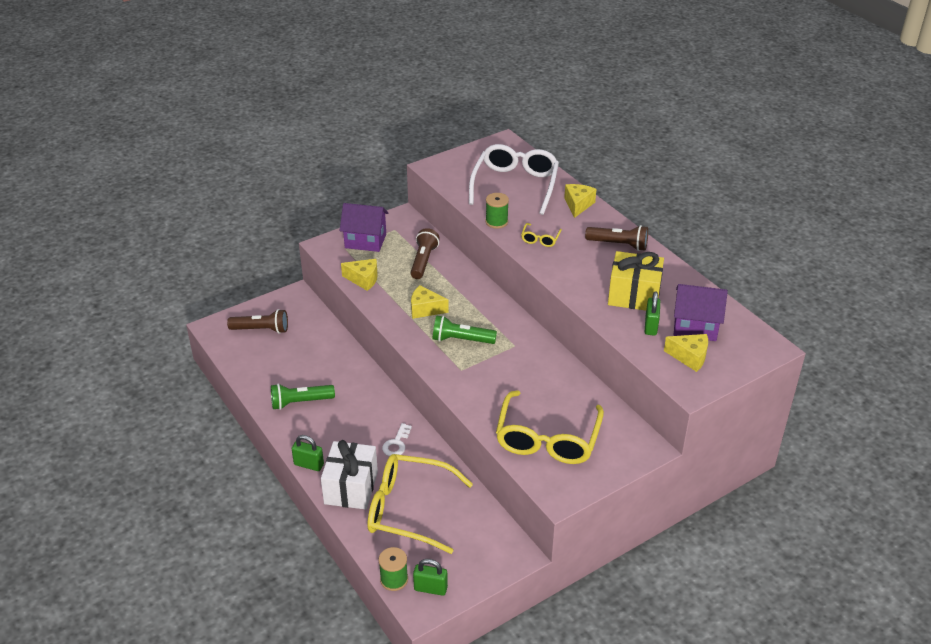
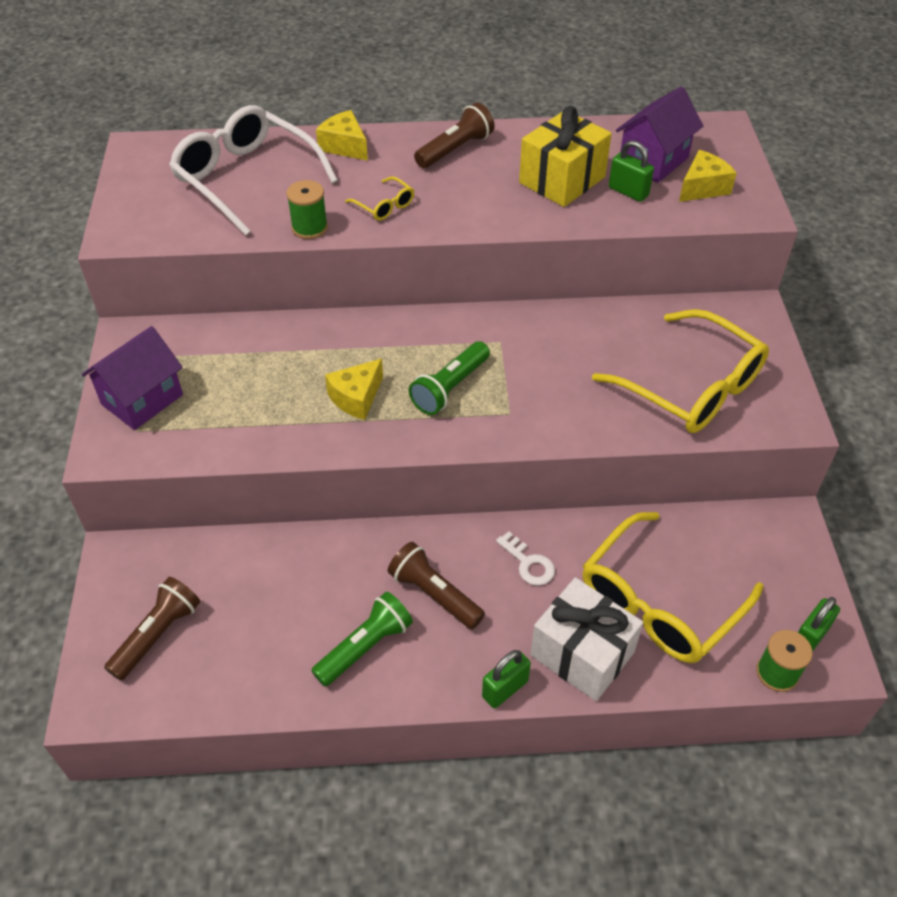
camera: 60 degrees left, 10 degrees up
green flashlight [271,384,335,410] -> green flashlight turned 150 degrees counterclockwise [311,592,413,687]
yellow cheese [341,259,378,291] -> none
brown flashlight [410,228,440,279] -> brown flashlight moved to [388,542,485,629]

